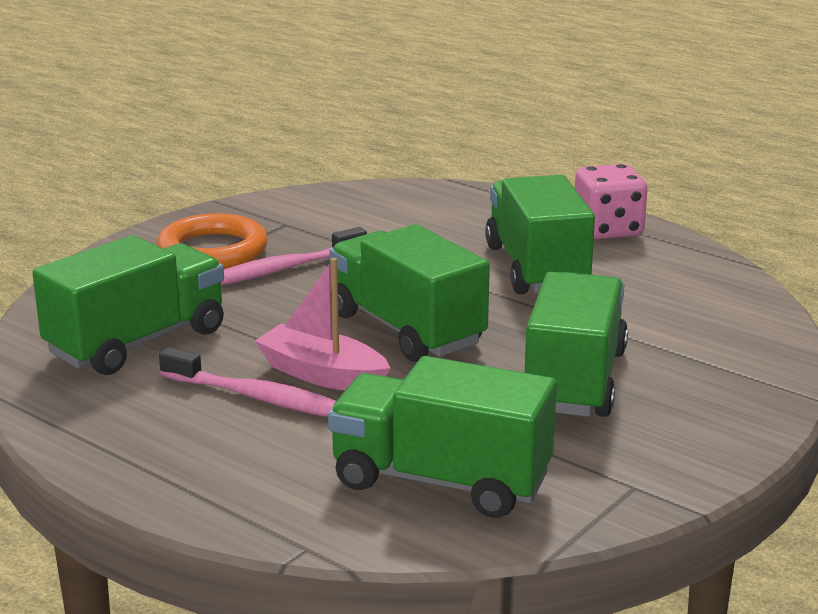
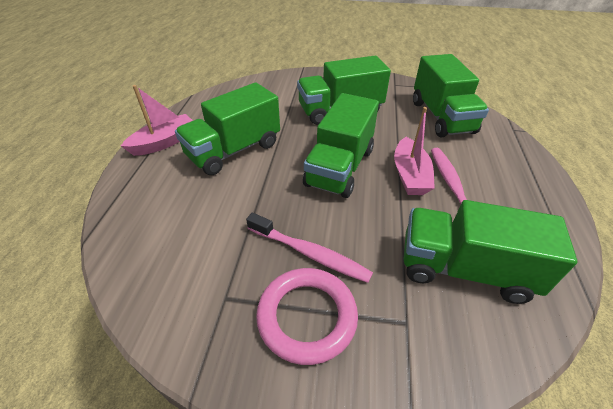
camera: 120 degrees left, 20 degrees up
orange ring [157,213,268,269] -> pink ring [256,268,358,365]
pink dice [575,164,647,239] -> pink boat [121,85,193,156]

